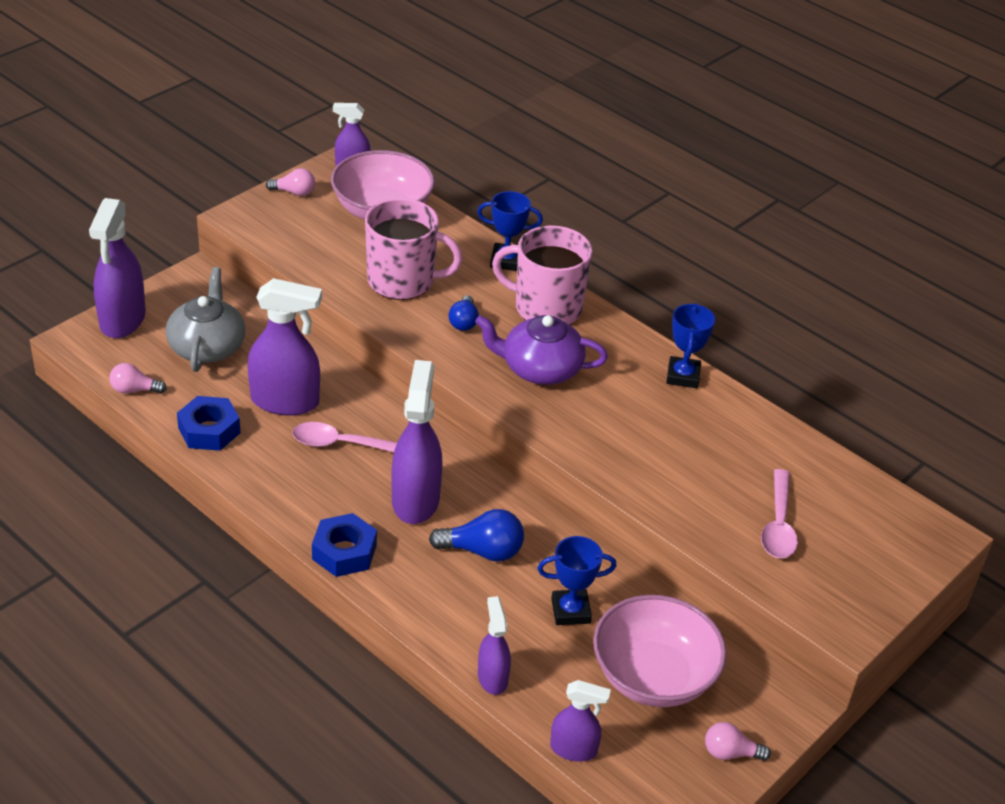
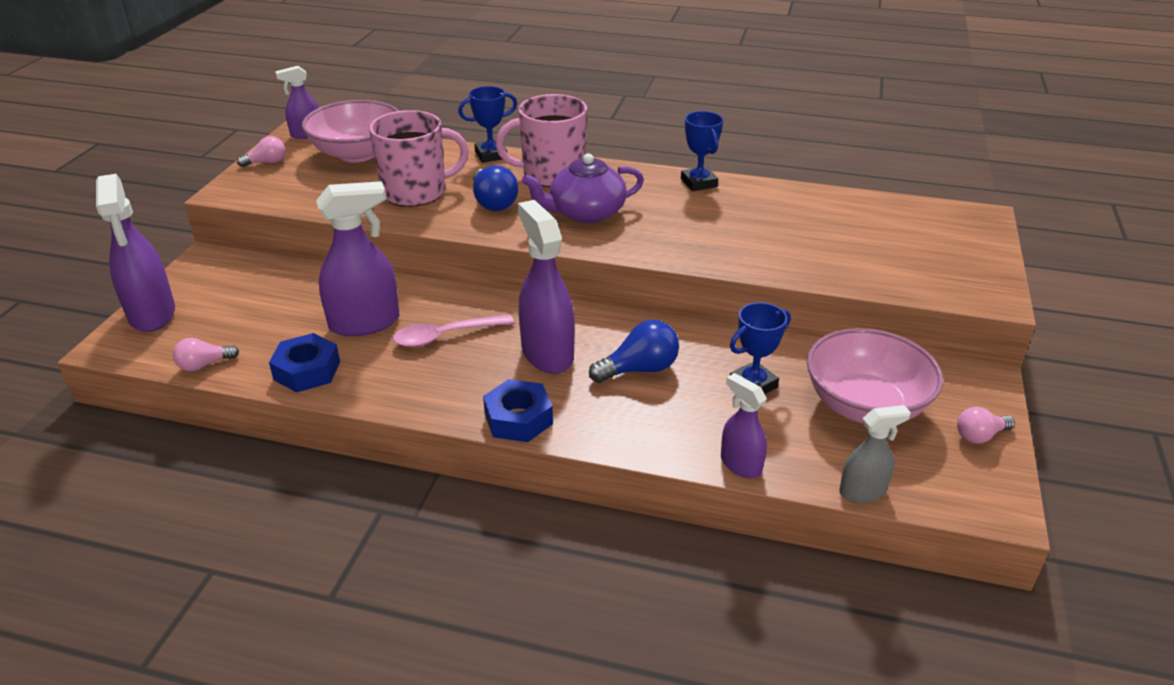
camera: 25 degrees left, 5 degrees down
grey teapot [166,267,245,372] -> none
blue light bulb [449,295,479,331] -> blue light bulb [473,165,518,211], size x1.56
purple spray bottle [550,680,611,762] -> grey spray bottle [839,405,911,503]
pink spoon [761,469,798,558] -> none

